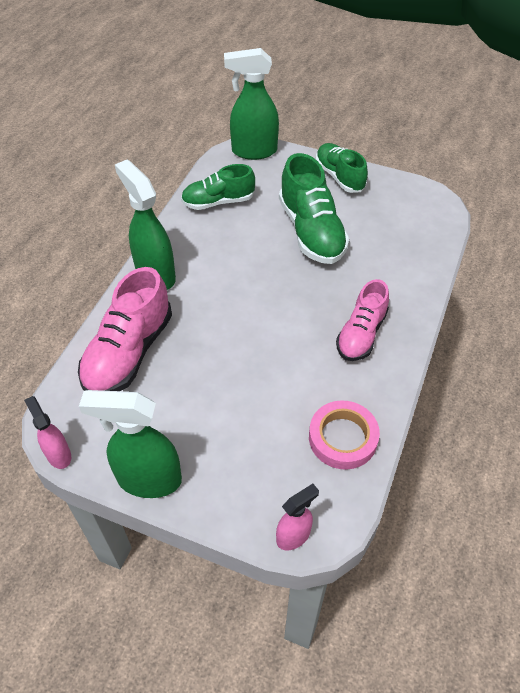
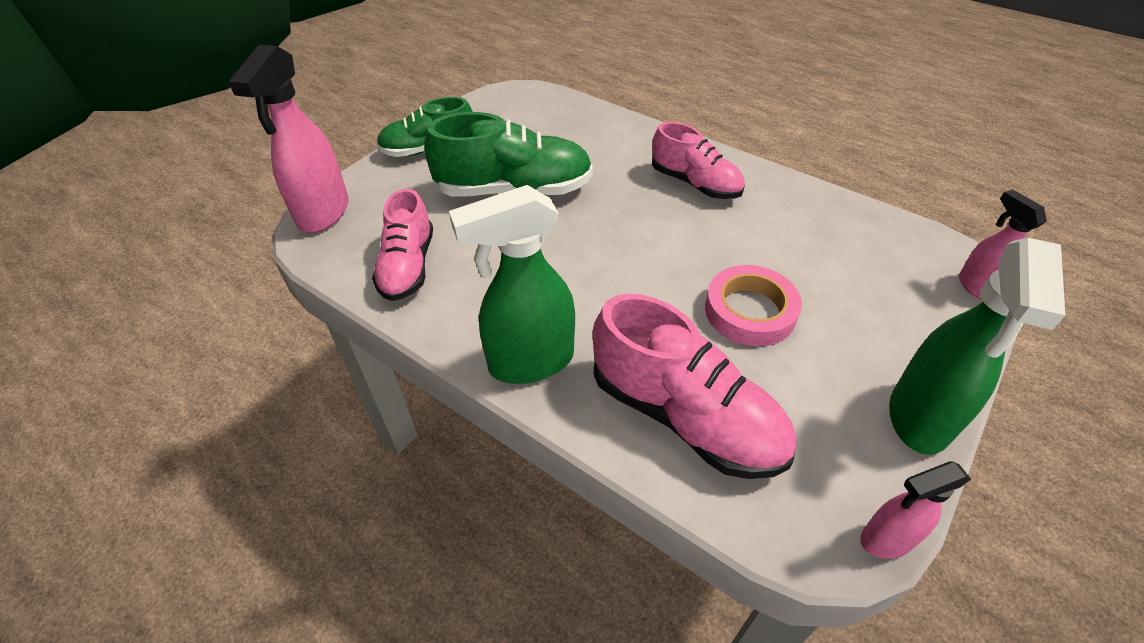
camera: 75 degrees left, 5 degrees down
green shoe [181,164,255,210] -> pink shoe [372,189,433,301]
green spray bottle [224,48,279,160] -> pink spray bottle [228,44,349,233]
pink tape [309,400,380,470] -> pink tape moved to [705,265,802,346]

